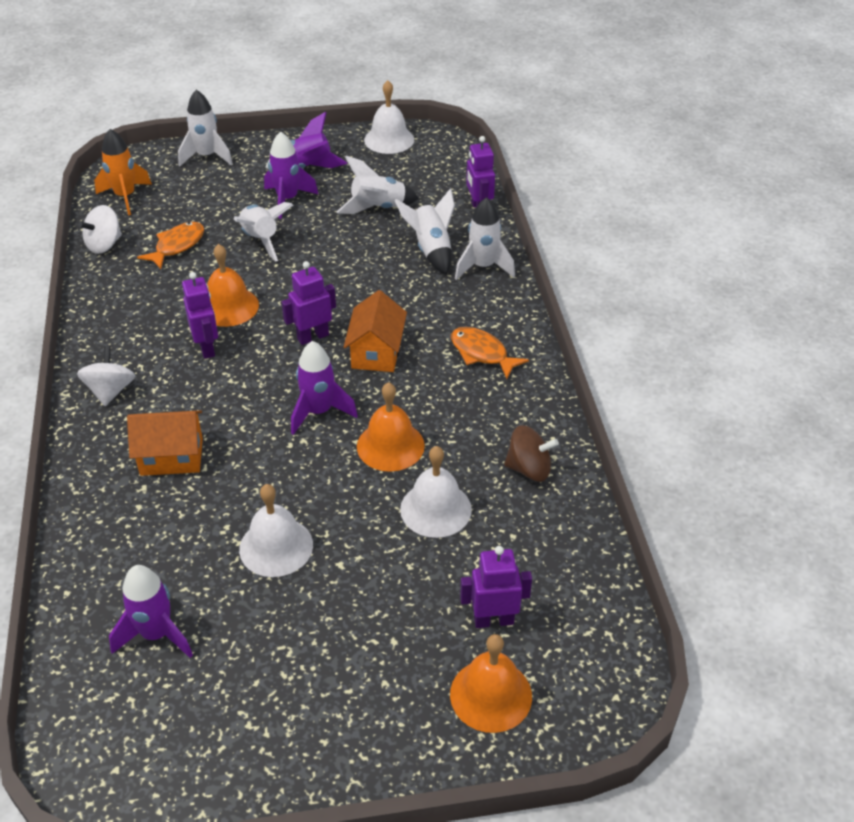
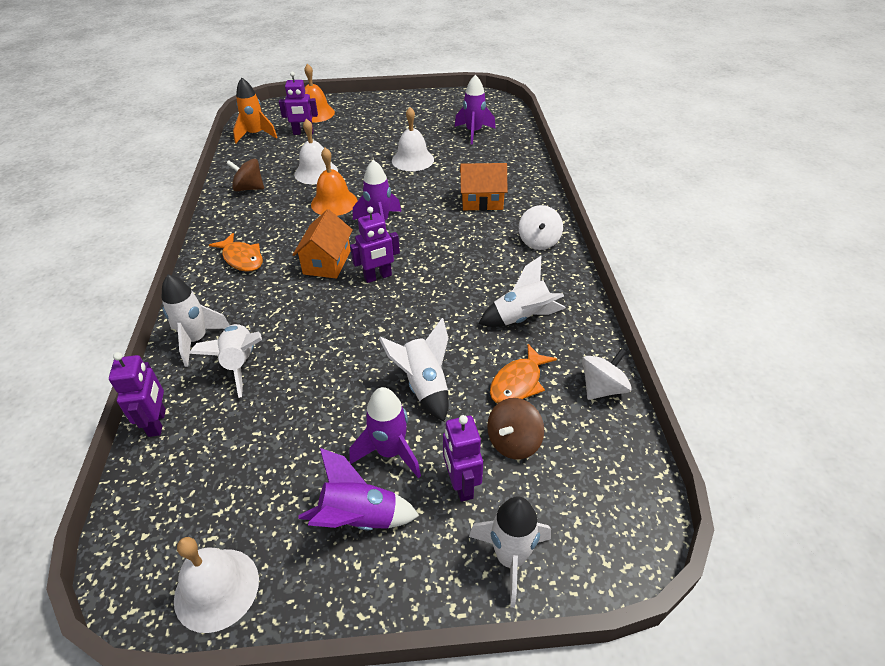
camera: 175 degrees left, 0 degrees up
orange rocket [94,129,152,215] -> orange rocket moved to [233,77,278,144]
purple robot [182,272,218,359] -> purple robot moved to [443,415,483,502]
orange bell [207,244,259,327] -> none
white rocket [337,156,419,214] -> white rocket moved to [479,256,565,327]
none -> brown spinning top [487,398,544,459]

